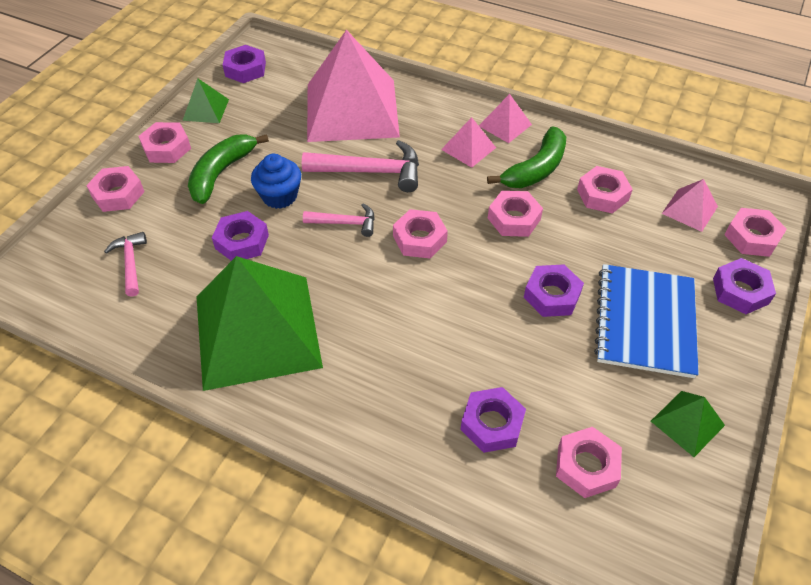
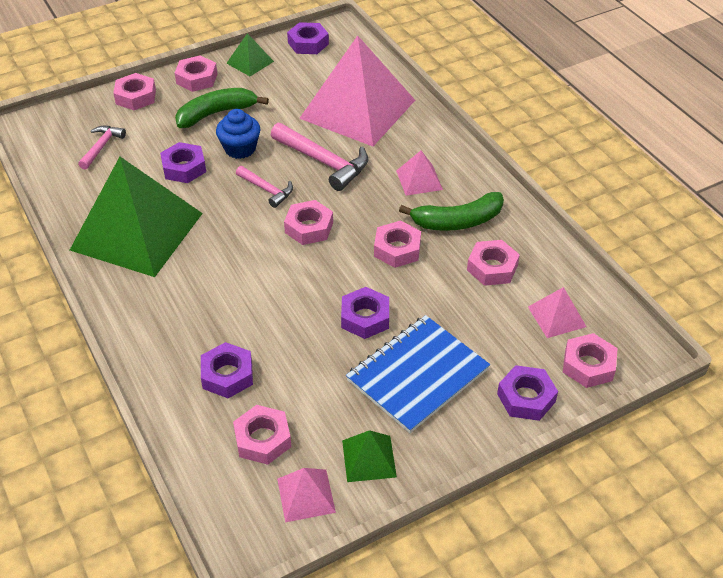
camera: 35 degrees right, 5 degrees down
pink pyramid [479,94,532,143] -> pink pyramid moved to [277,468,336,522]

